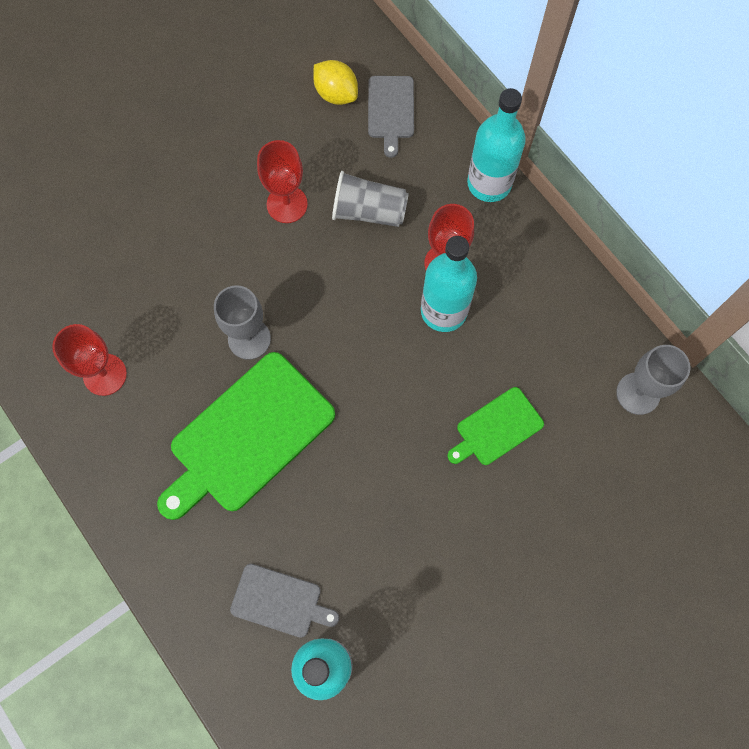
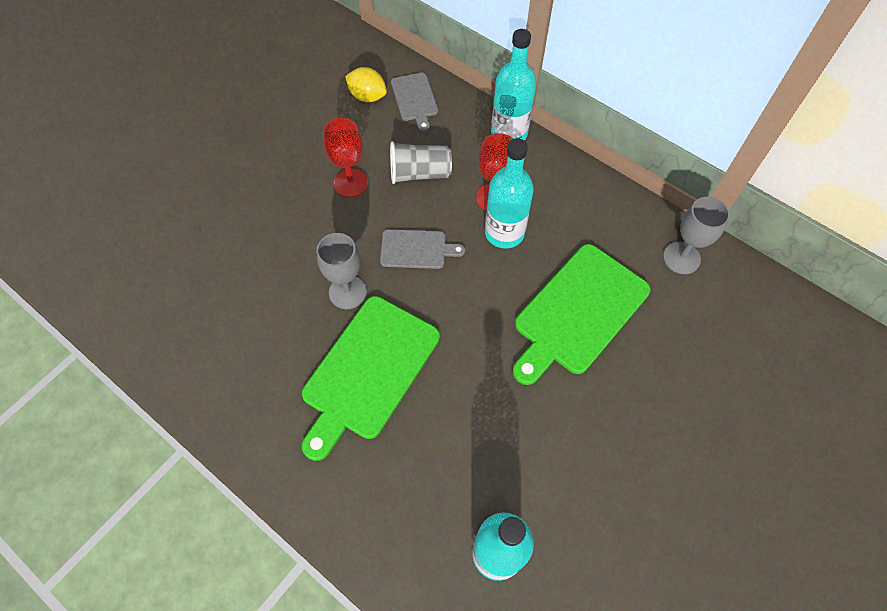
camera: 15 degrees left, 10 degrees down
red goblet [52,324,127,396] -> none
grey cutting board [230,564,339,638] -> grey cutting board moved to [380,229,465,269]
green cutting board [447,387,544,465] -> green cutting board [512,244,651,385], size x1.91

